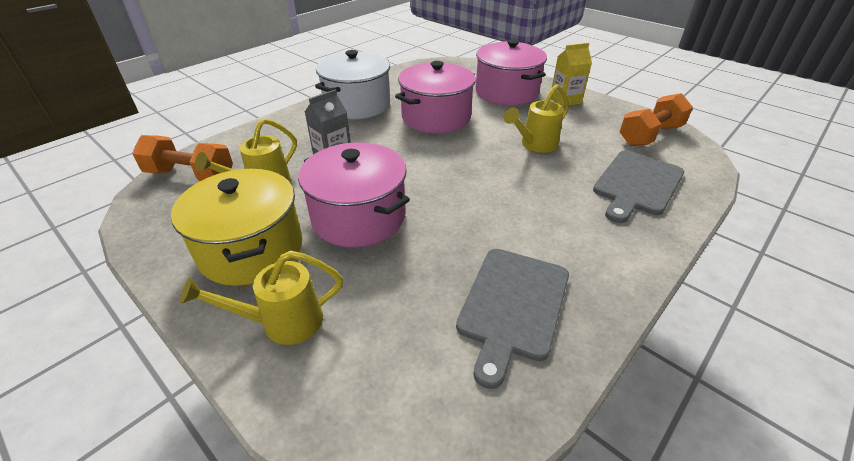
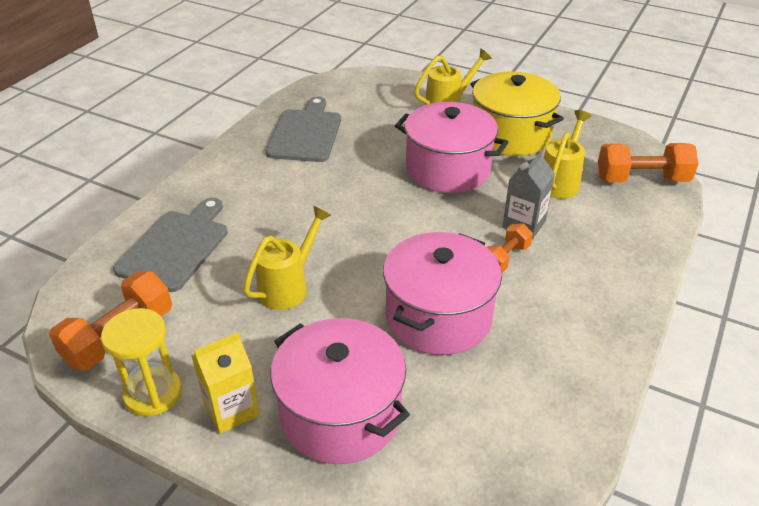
camera: 165 degrees right, 0 degrees up
white pot [315,50,390,119] -> none
none -> yellow hourglass [101,308,182,417]
none -> orange dumbbell [487,223,533,273]

